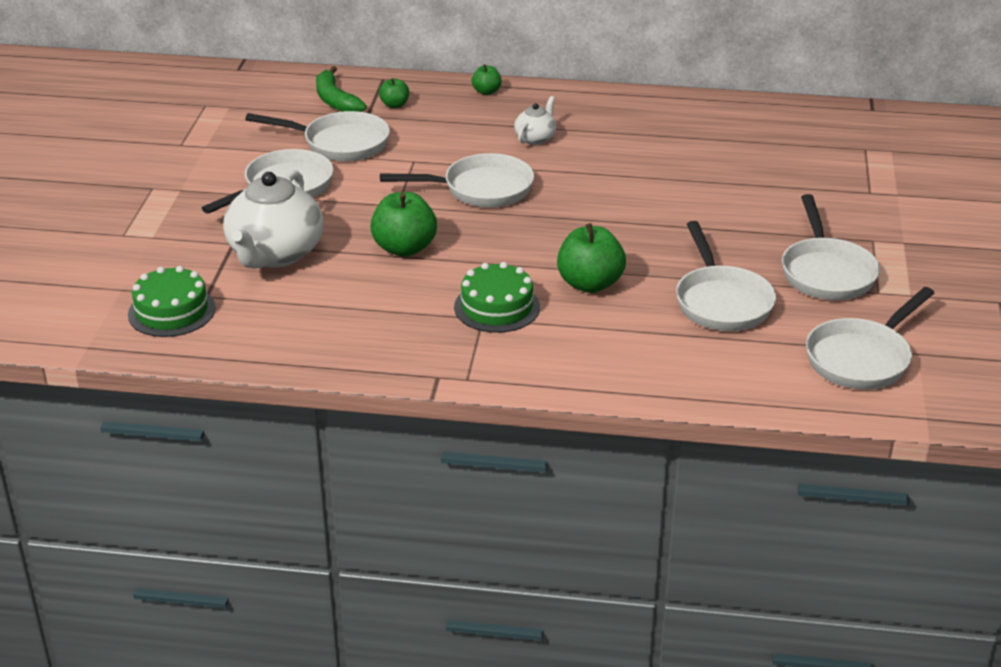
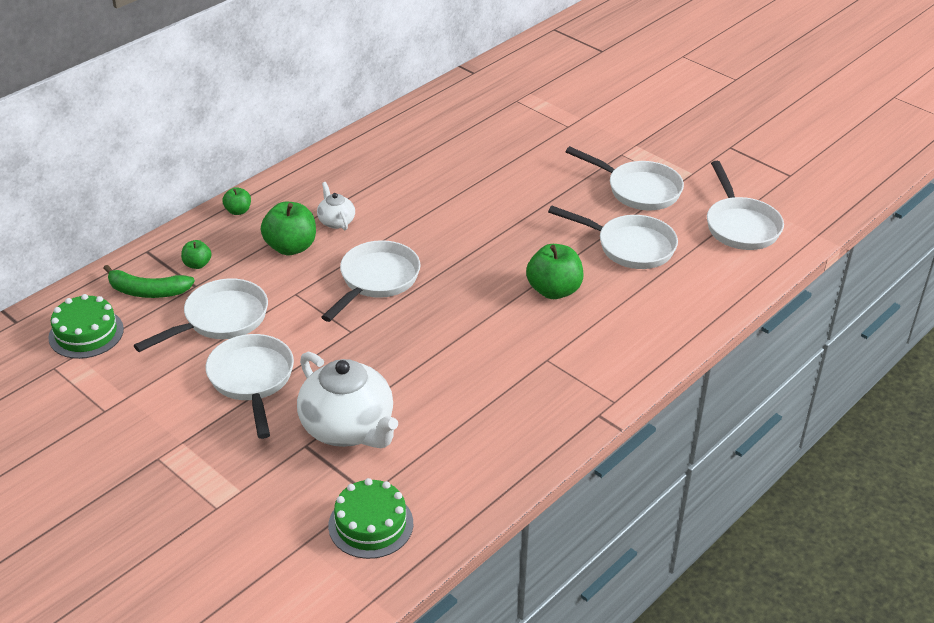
camera: 55 degrees left, 5 degrees up
green apple [370,192,437,257] -> green apple moved to [261,202,316,255]
green cake [454,262,540,333] -> green cake moved to [48,294,124,359]

